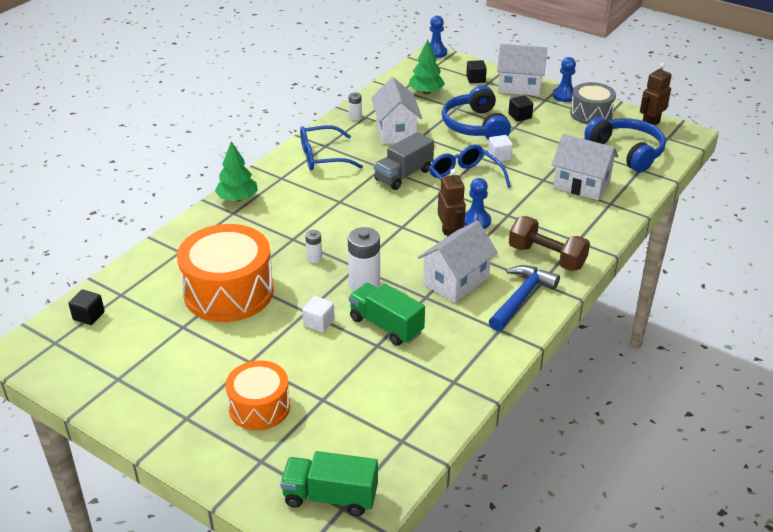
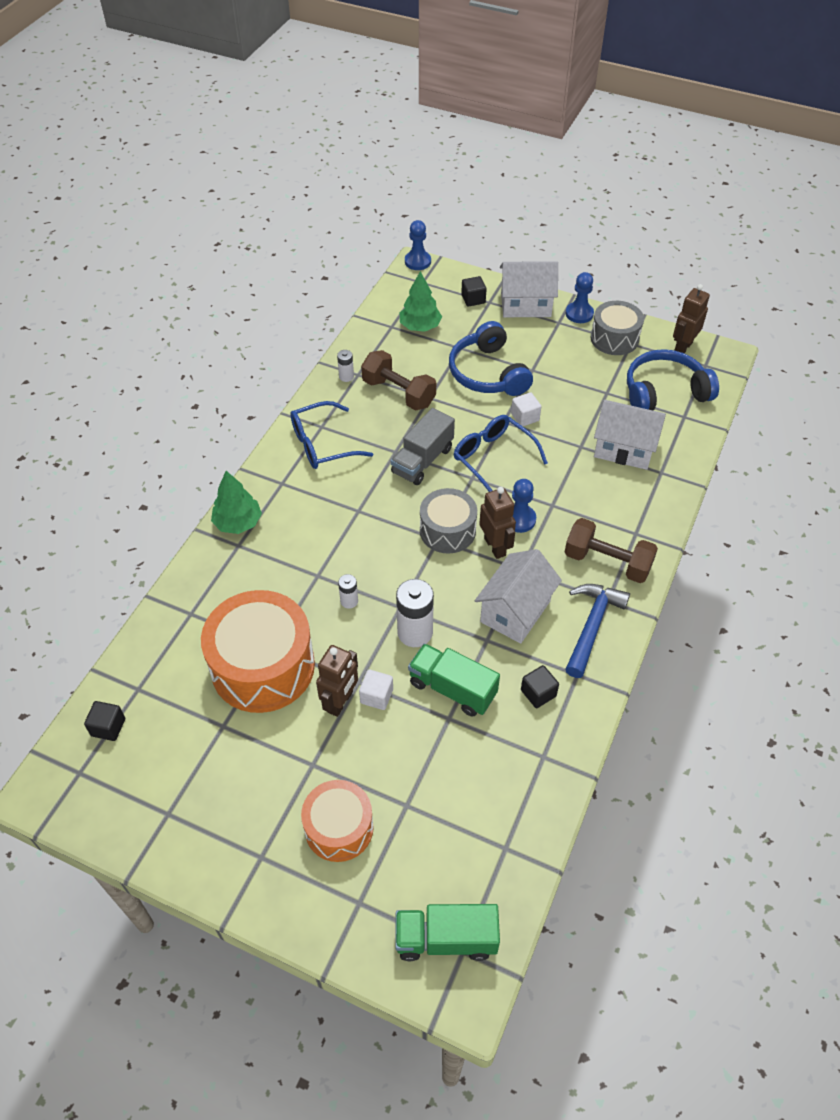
camera: 10 degrees left, 15 degrees up
white house [371,77,422,144] -> brown dumbbell [361,350,436,411]
black cube [508,95,533,122] -> black cube moved to [521,665,559,708]
blue headphones [584,117,666,172] -> blue headphones turned 60 degrees counterclockwise [627,349,719,411]
none -> brown robot [316,645,358,717]
none -> grey drum [420,488,477,554]

